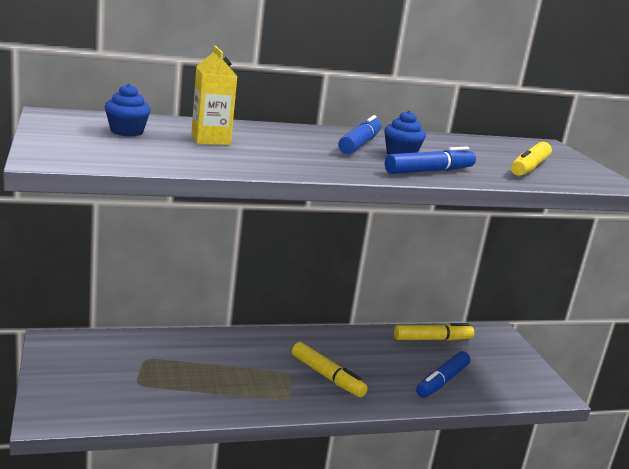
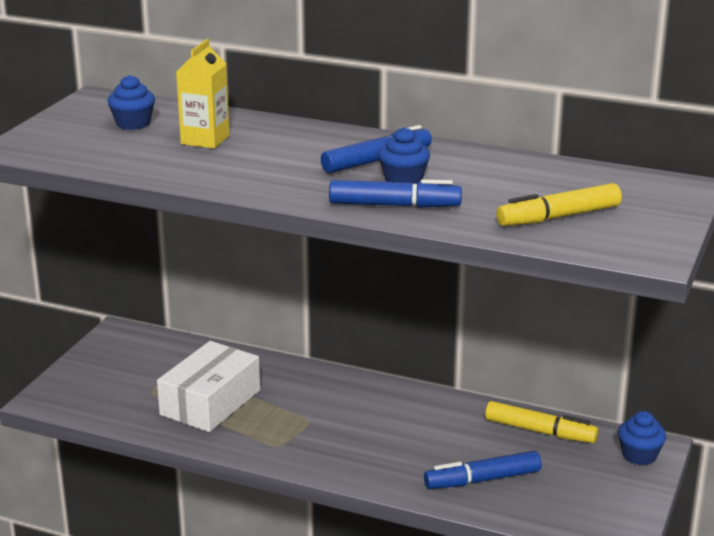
camera: 40 degrees right, 5 degrees up
yellow marker [292,342,368,397] -> none
none -> white box [157,341,260,432]
none -> blue cupcake [618,411,666,465]

